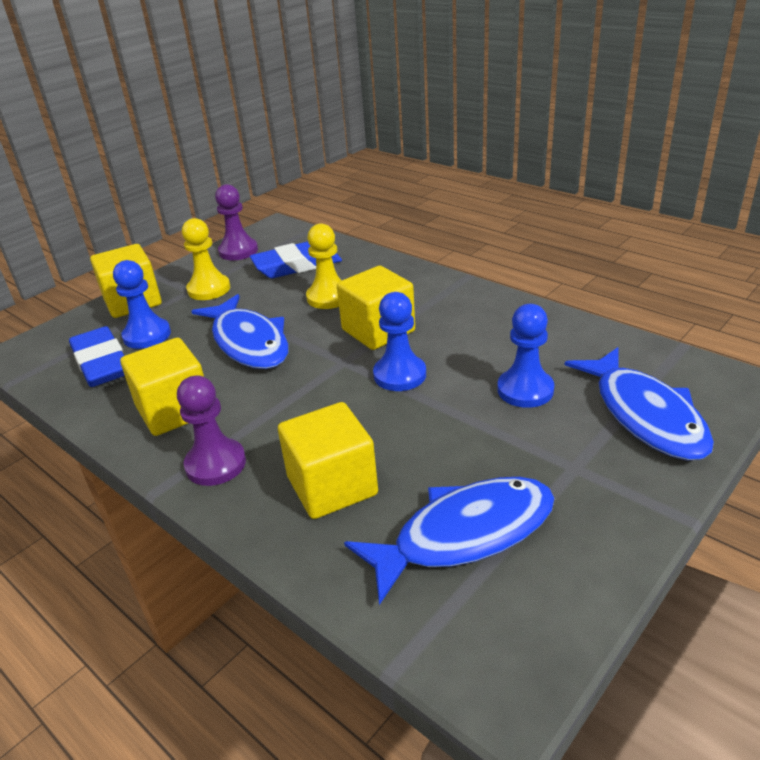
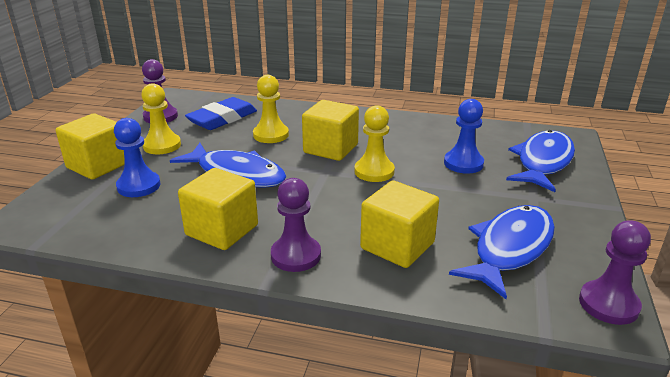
camera: 30 degrees left, 5 degrees down
blue eraser [69,326,125,387] -> none
blue pawn [373,292,426,391] -> yellow pawn [354,105,395,182]
blue fish [565,347,714,460] -> blue fish turned 105 degrees counterclockwise [506,130,575,192]
none -> purple pawn [579,220,651,325]

